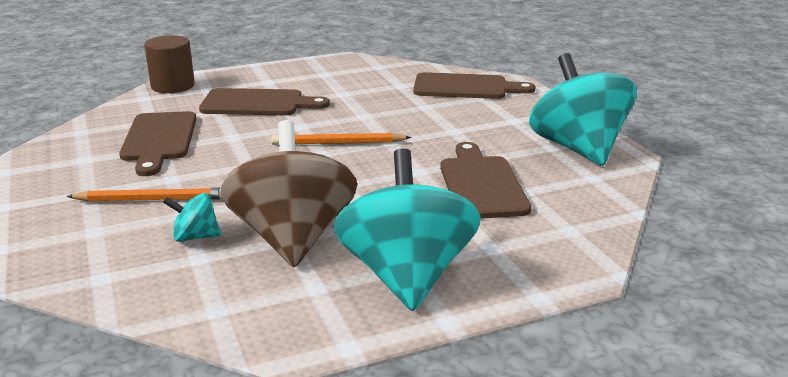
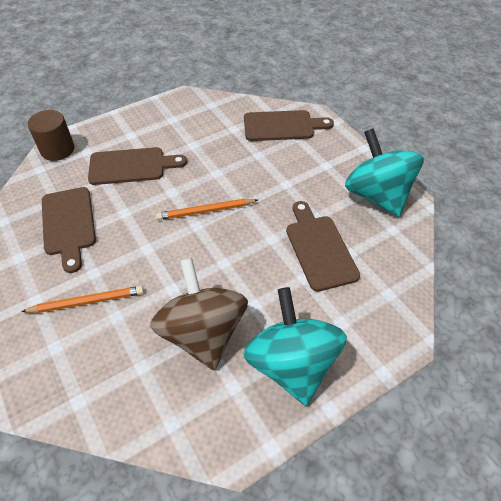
camera: 10 degrees left, 25 degrees up
turquoise spinning top [163,193,221,242] -> none

